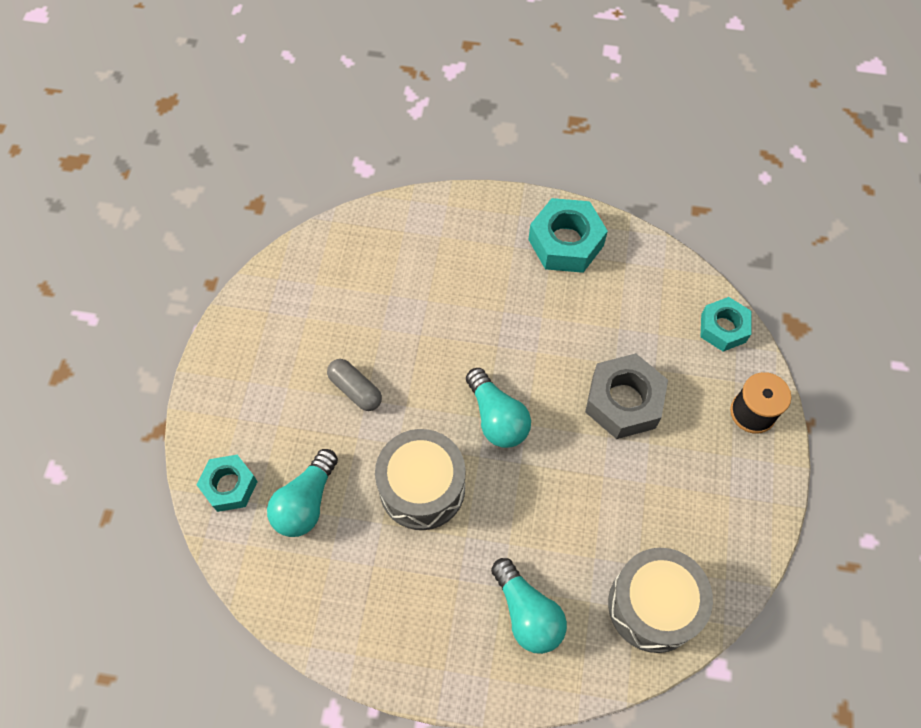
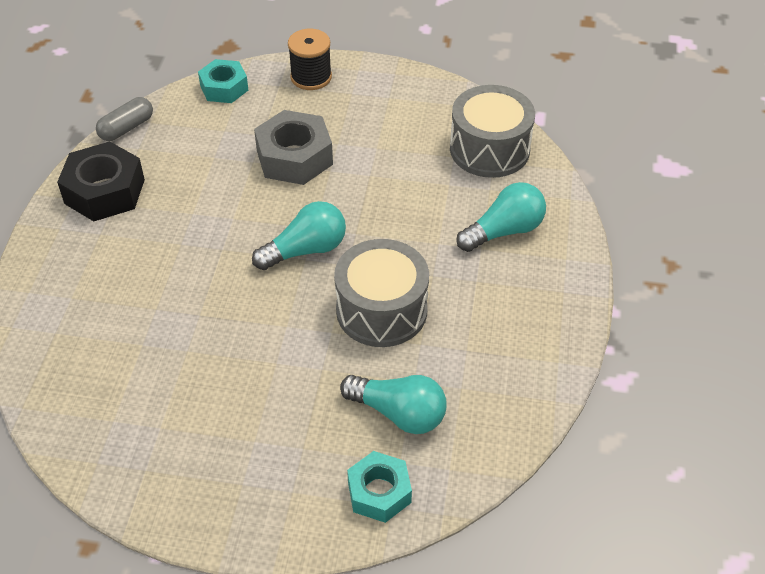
camera: 90 degrees left, 15 degrees down
grey capsule [327,359,382,411] -> grey capsule moved to [96,97,153,141]
turquoise nut [528,198,608,273] -> black nut [57,142,145,221]

